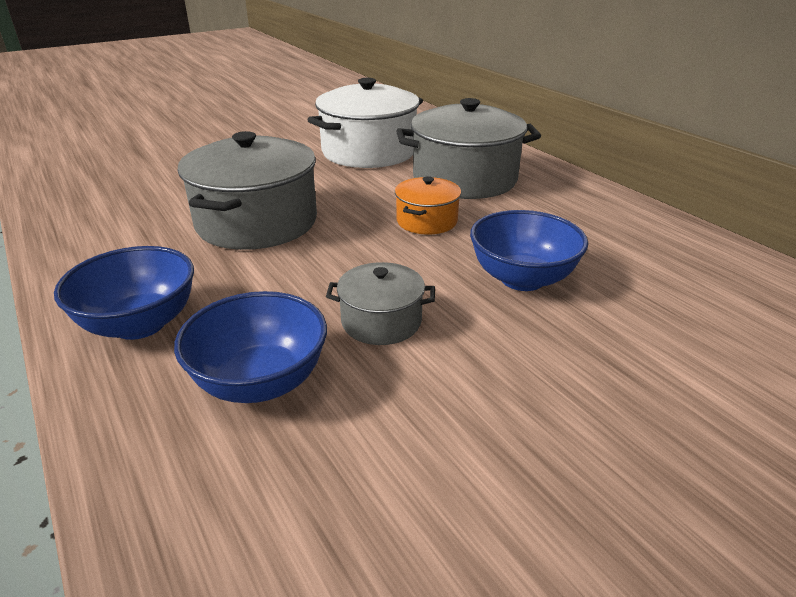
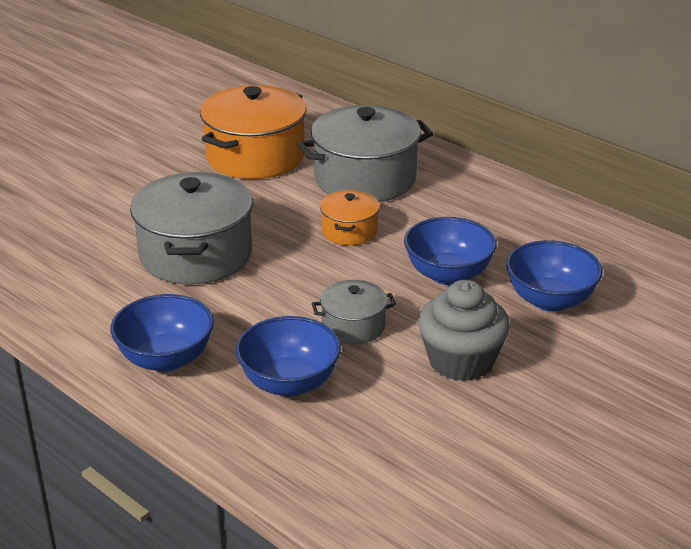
camera: 15 degrees left, 0 degrees up
white pot [307,78,423,168] -> orange pot [200,85,307,179]
none -> grey cupcake [418,280,510,382]
none -> blue bowl [506,240,603,312]

